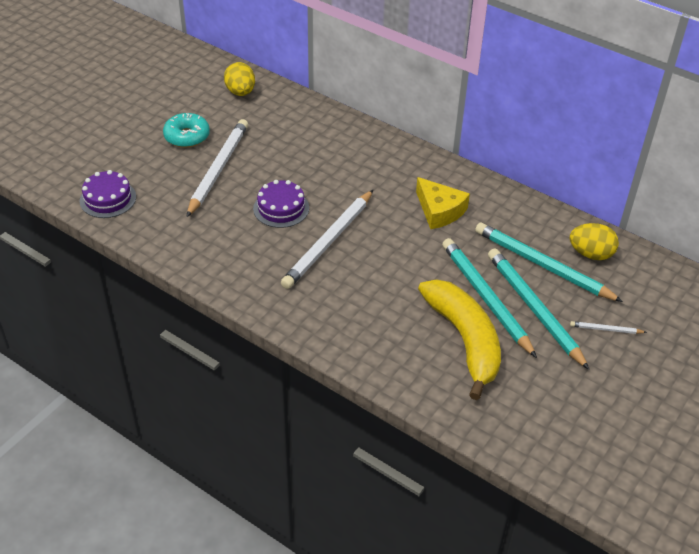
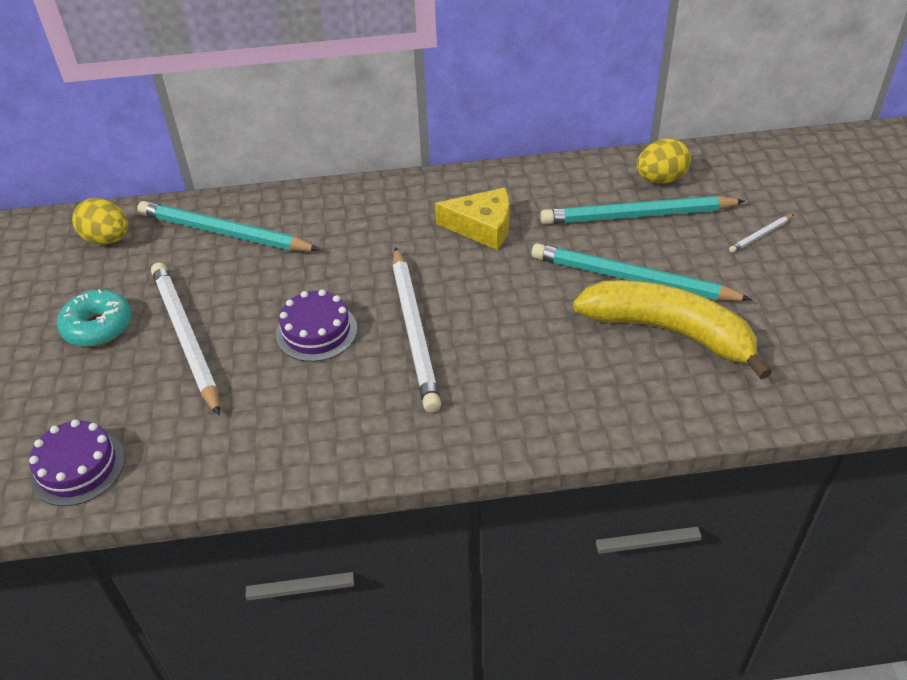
camera: 40 degrees left, 0 degrees up
turquoise pencil [488,249,590,370] -> turquoise pencil moved to [137,201,320,251]

